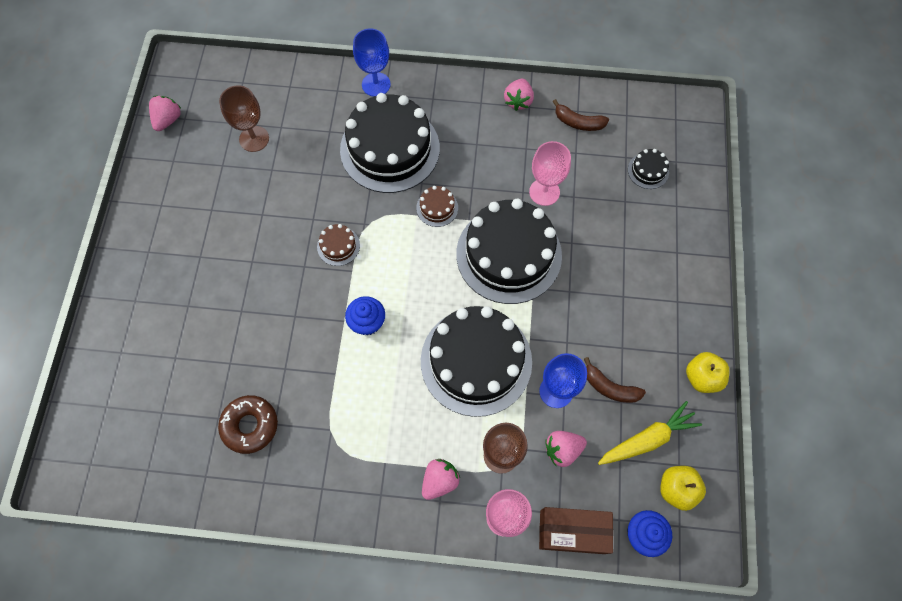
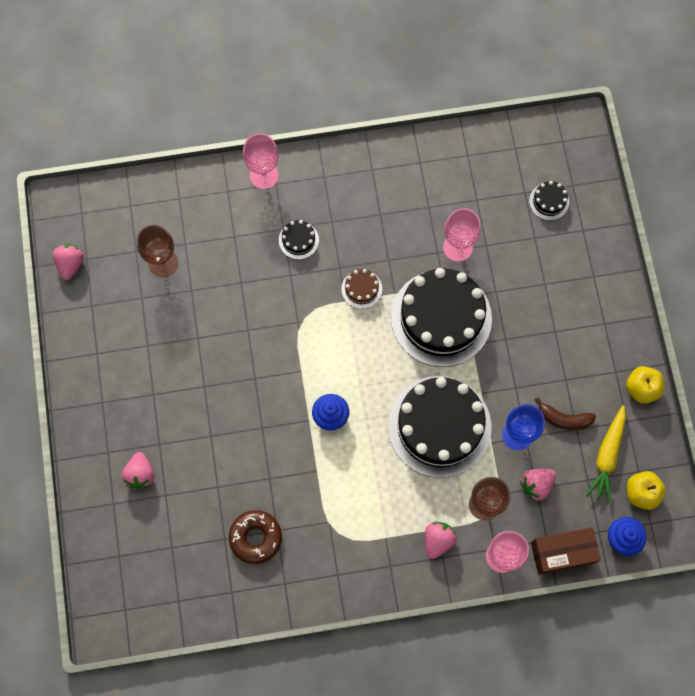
camera: 15 degrees left, 5 degrees up
brown cake [317,224,360,266] -> none
black cake [340,93,440,193] -> black cake [279,220,319,260], size x0.41
blue goblet [353,29,391,97] -> pink goblet [243,133,279,189]
pink strawberry [504,79,534,111] -> pink strawberry moved to [122,452,154,489]
brown banana [552,99,609,131] -> none
yellow carrot [598,401,702,465] -> yellow carrot turned 150 degrees clockwise [585,405,626,503]

